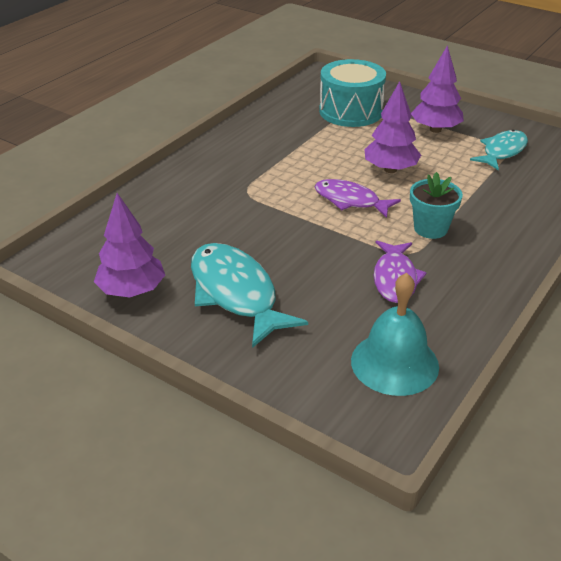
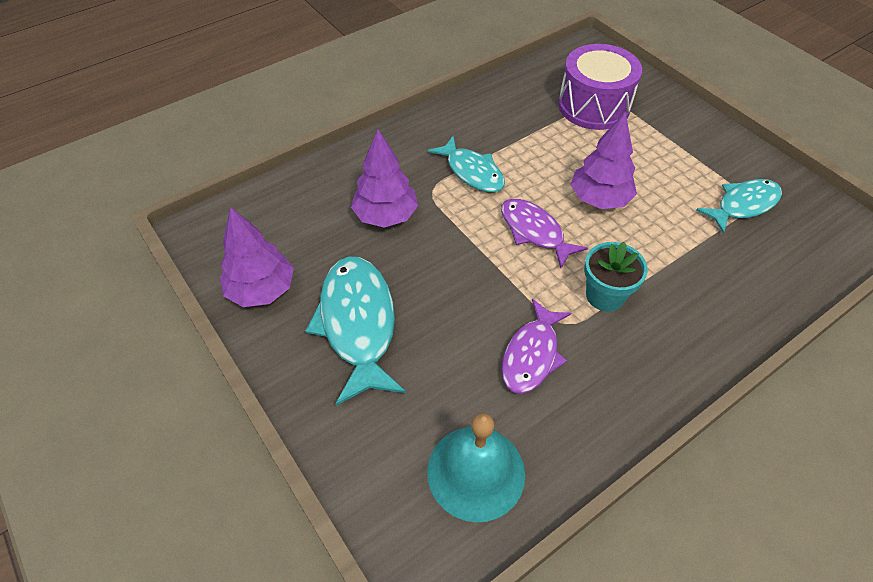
camera: 20 degrees right, 15 degrees up
turquoise drum [319,59,386,127] -> purple drum [558,44,642,130]
purple tree [411,45,464,133] -> purple tree moved to [351,129,418,228]
none -> turquoise fish [428,136,505,192]

